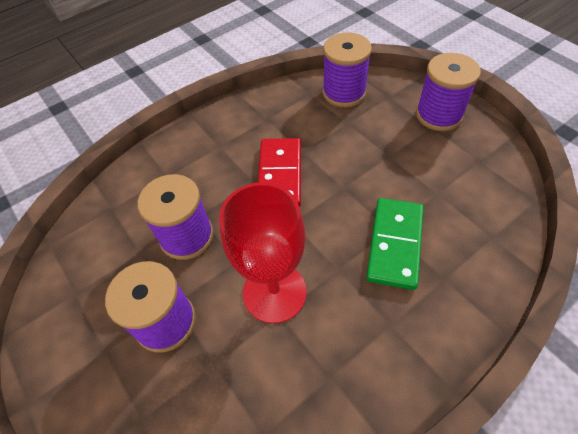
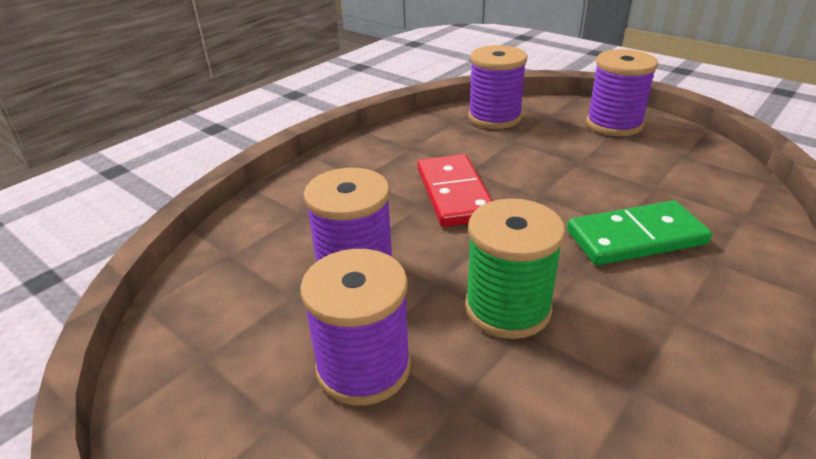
camera: 15 degrees left, 20 degrees down
red goblet [219,182,307,324] -> green spool [465,198,565,339]
green domino [366,198,424,290] -> green domino turned 75 degrees clockwise [567,200,712,265]

